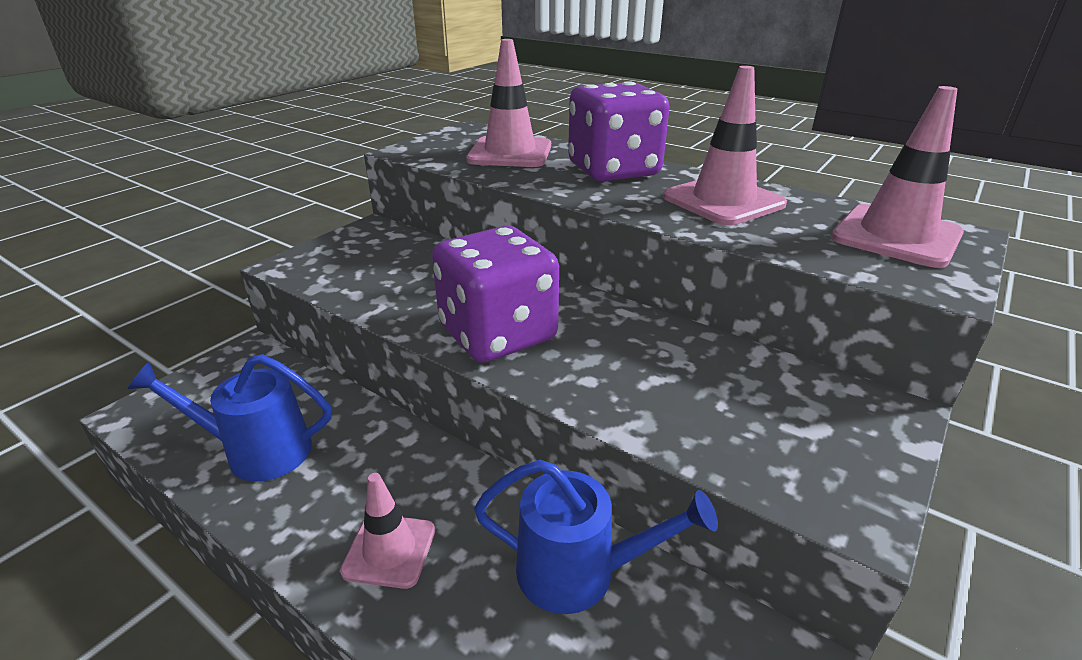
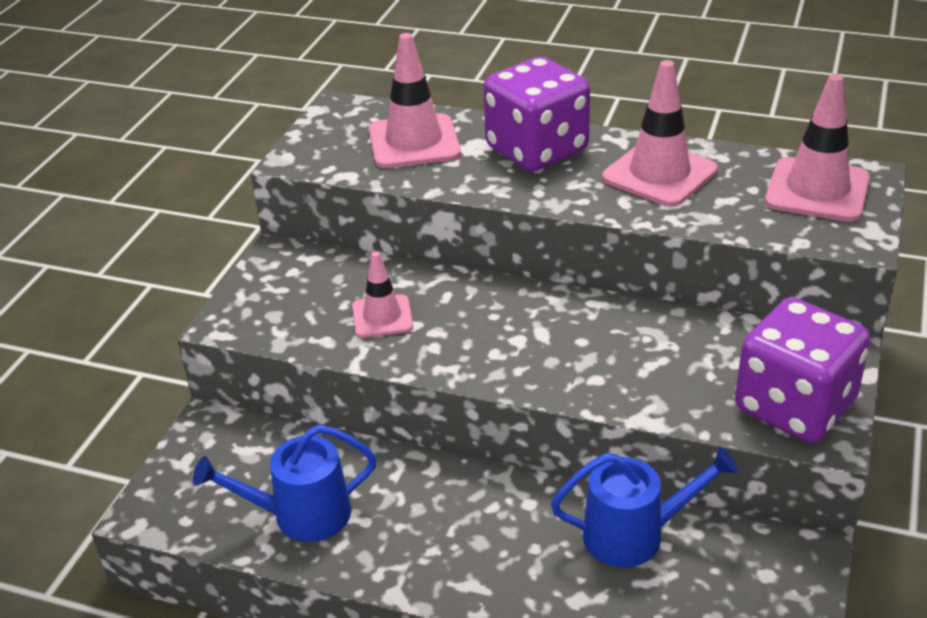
camera: 15 degrees left, 5 degrees up
pink traffic cone [340,473,435,589] -> pink traffic cone moved to [352,251,413,338]
purple dice [432,226,559,363] -> purple dice moved to [735,297,871,443]

